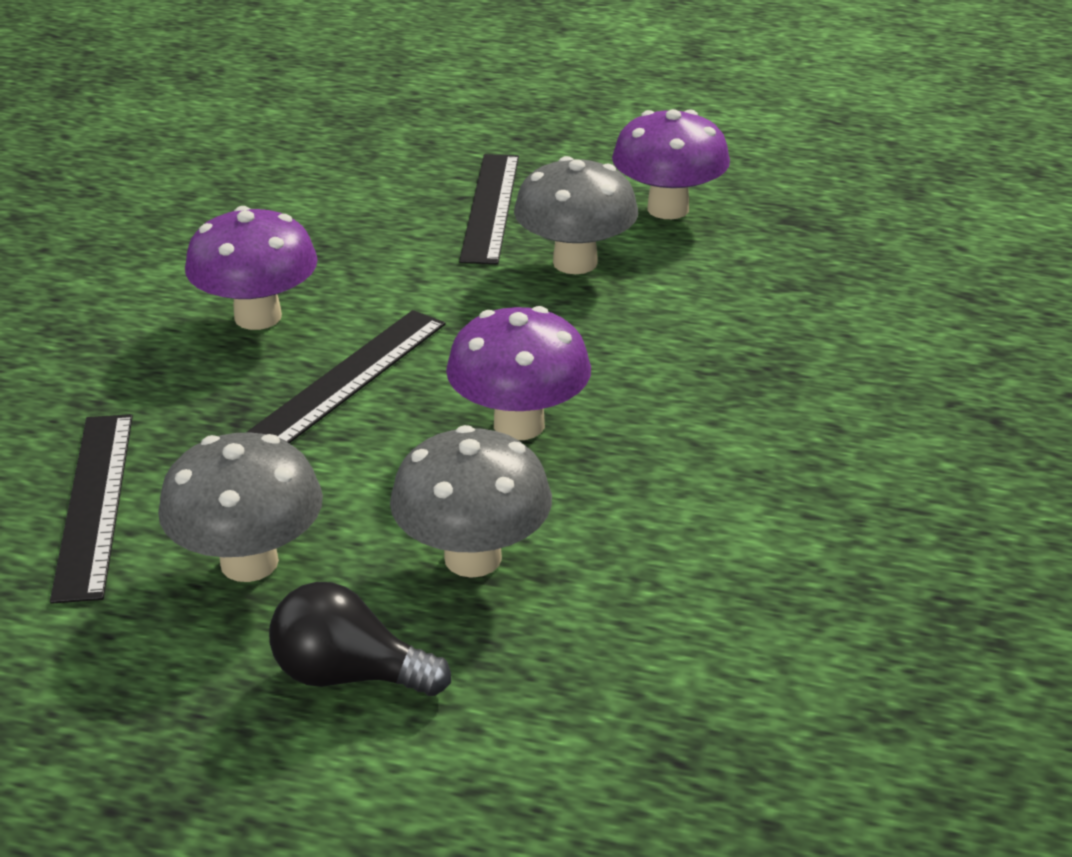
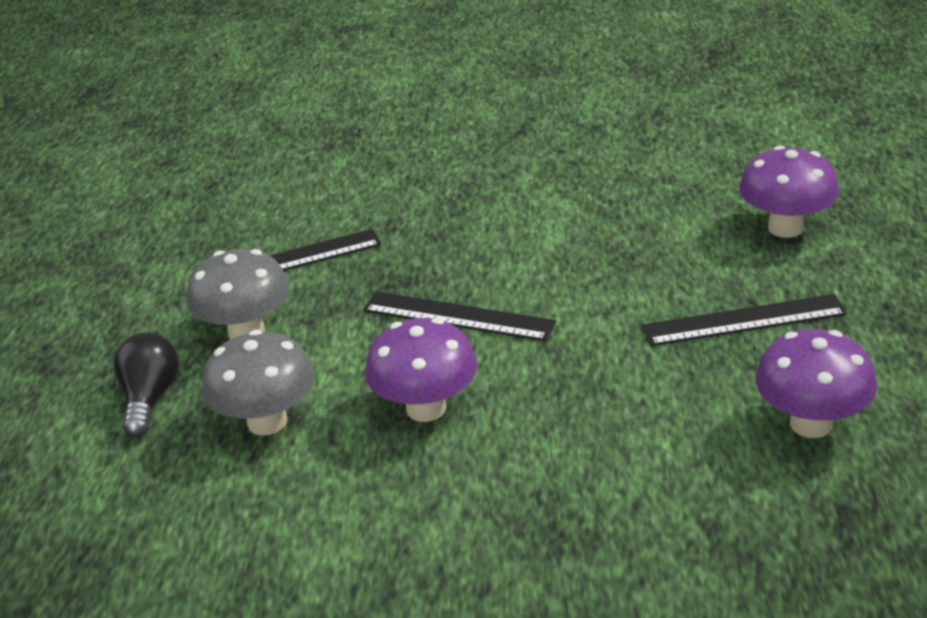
camera: 80 degrees right, 0 degrees up
purple mushroom [185,206,318,330] -> purple mushroom moved to [739,146,839,238]
grey mushroom [514,156,638,274] -> none

